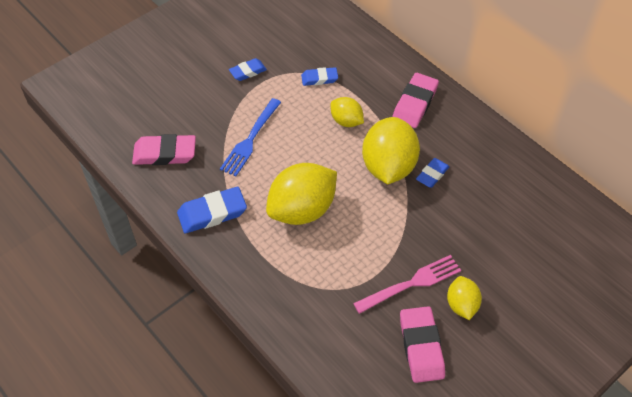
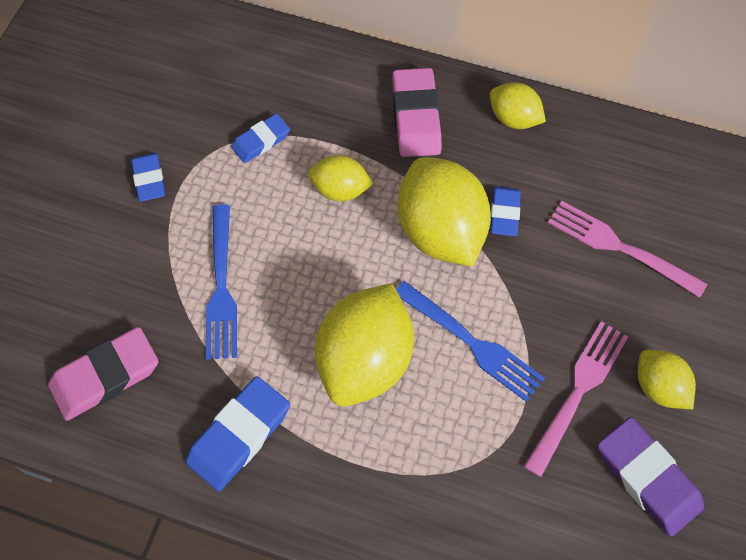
camera: 30 degrees left, 10 degrees up
blue eraser [229,58,267,81] -> blue eraser turned 45 degrees counterclockwise [131,153,165,202]
pink eraser [400,306,445,383] -> purple eraser [597,417,704,537]
none -> blue fork [396,281,545,402]
none -> yellow lemon [490,82,546,129]
none -> pink fork [548,201,707,298]

